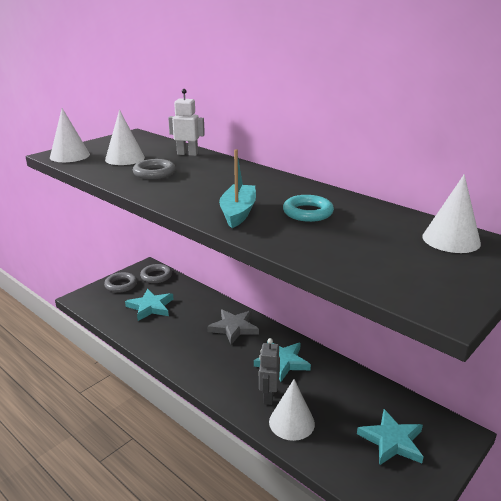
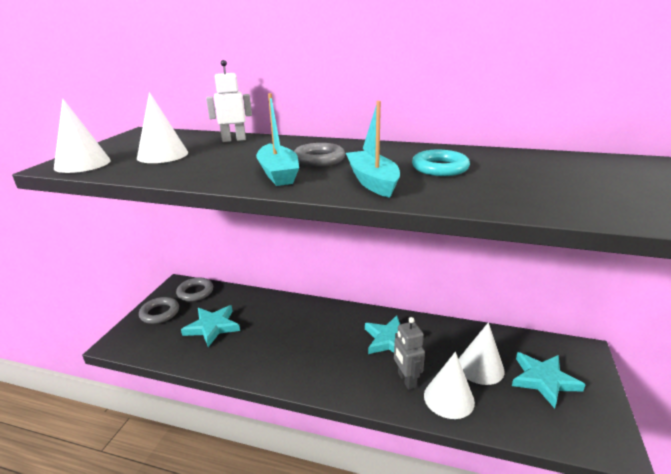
camera: 25 degrees left, 0 degrees up
grey ring [133,159,176,179] -> grey ring moved to [294,143,345,167]
grey star [207,309,259,345] -> none
white cone [422,174,481,253] -> white cone moved to [459,322,505,385]
none -> turquoise boat [256,93,299,186]

